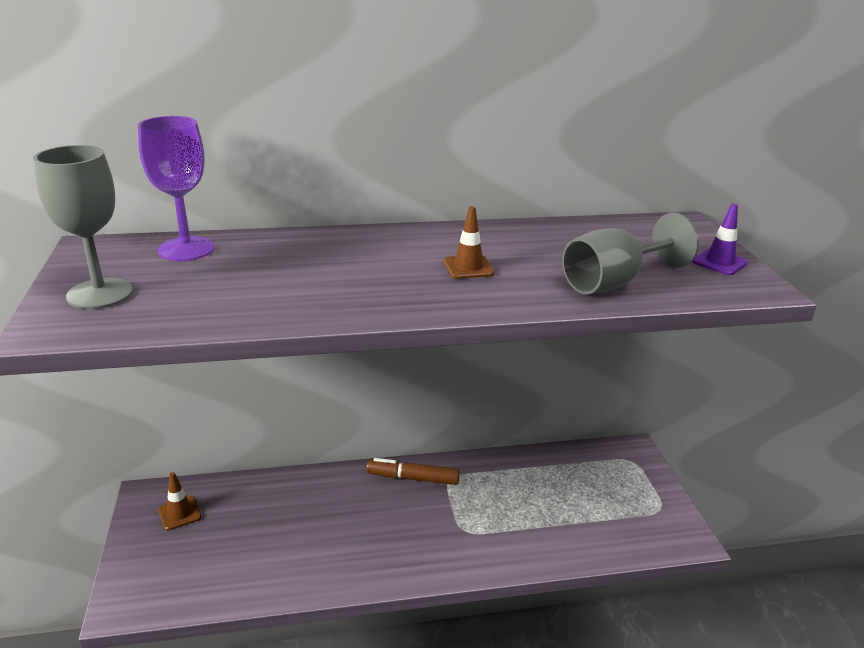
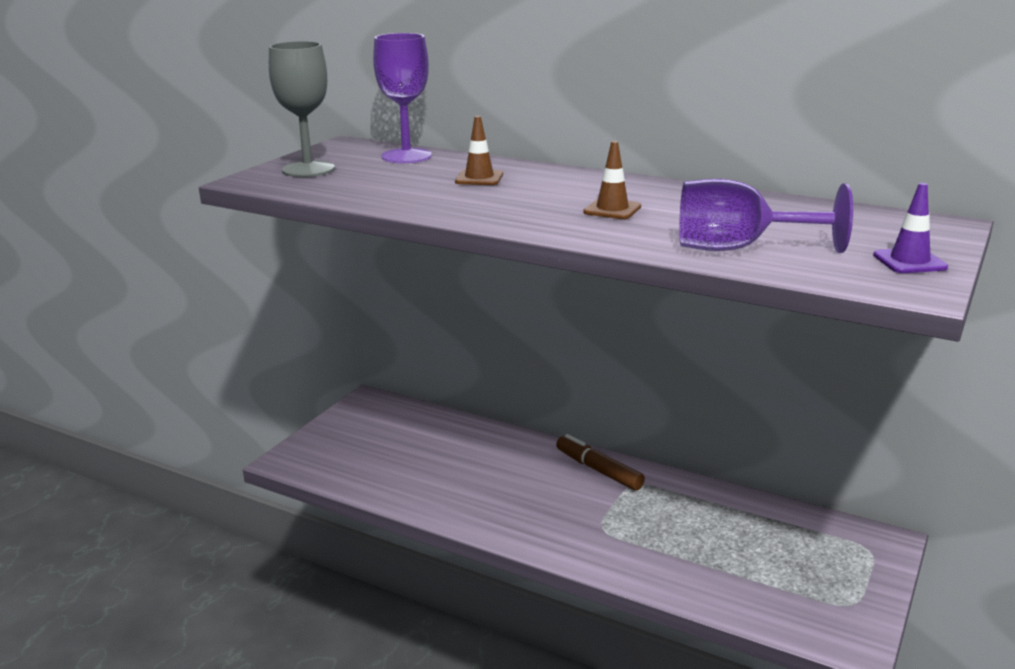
camera: 40 degrees right, 5 degrees down
brown traffic cone [158,472,202,531] -> brown traffic cone moved to [455,116,503,185]
grey goblet [562,213,699,294] -> purple goblet [679,179,853,253]

